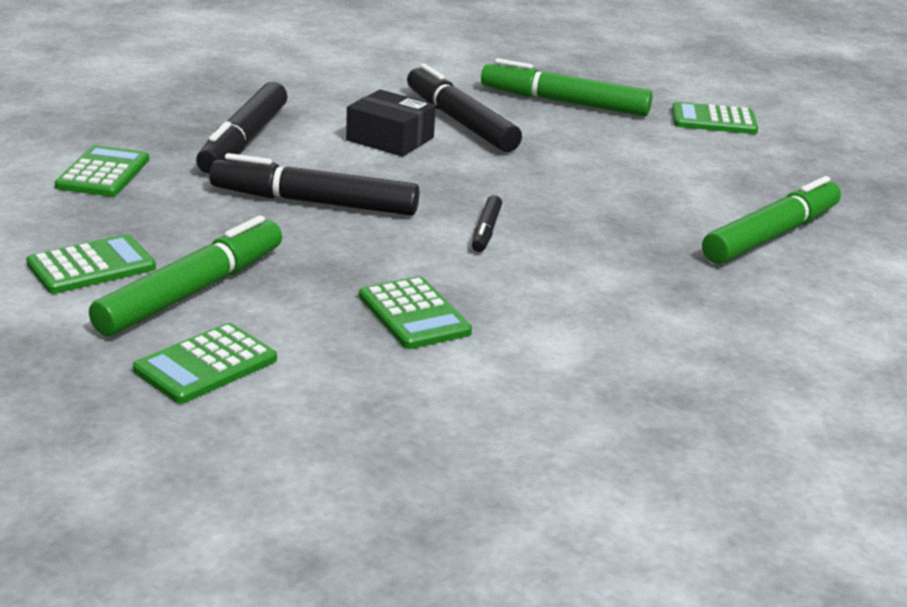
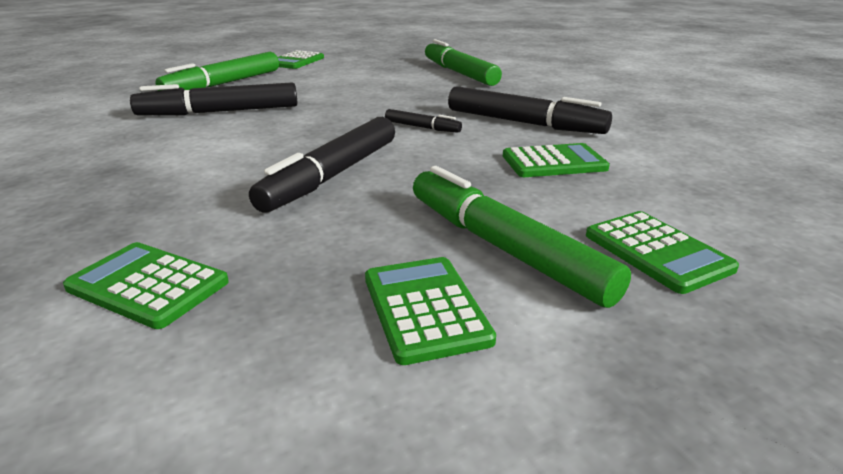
camera: 70 degrees left, 0 degrees up
black marker [196,82,287,174] -> black marker moved to [448,86,612,134]
black box [346,90,436,157] -> none

